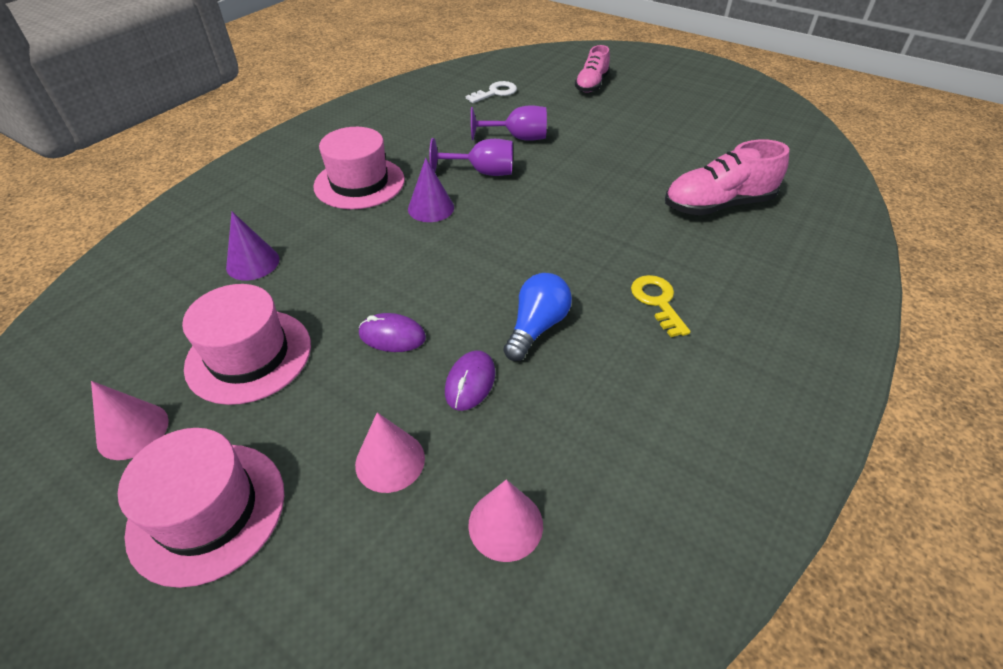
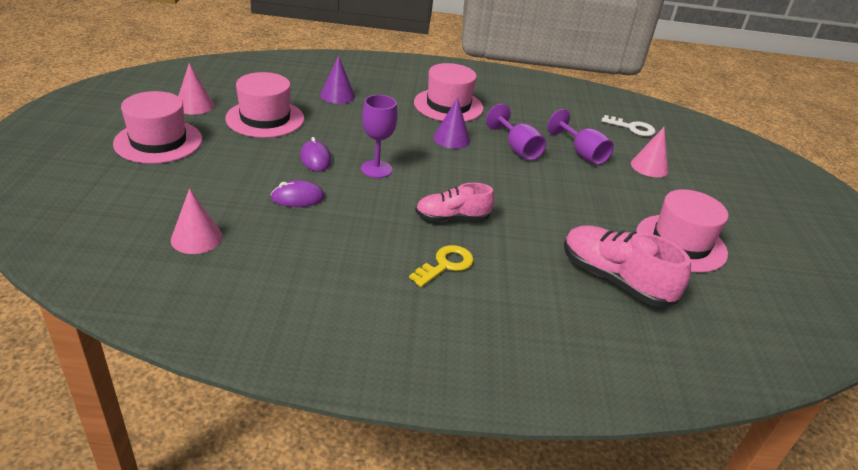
camera: 55 degrees right, 10 degrees down
pink cone [355,412,425,493] -> pink cone moved to [631,127,669,177]
blue light bulb [503,273,572,361] -> none
pink shoe [575,45,610,93] -> pink shoe moved to [415,183,494,221]
none -> purple goblet [361,95,398,178]
none -> pink hat [636,189,728,273]

